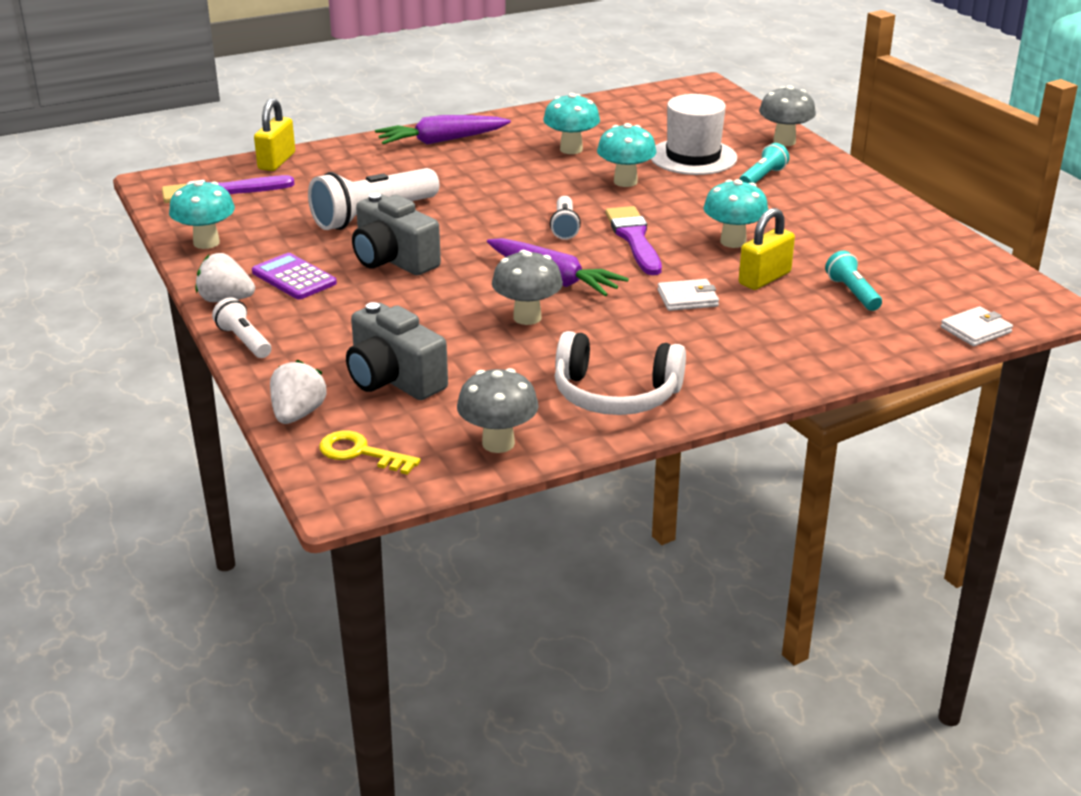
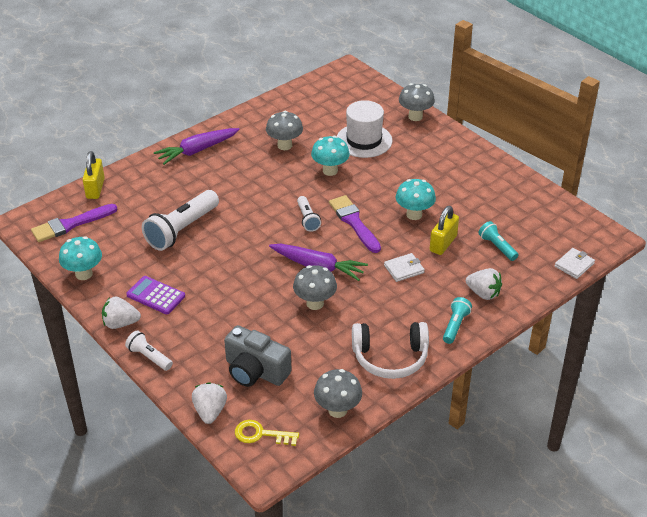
camera: 15 degrees left, 10 degrees up
grey camera [352,193,441,275] -> none
turquoise mushroom [543,93,600,154] -> grey mushroom [266,111,303,150]
turquoise flashlight [739,143,789,183] -> turquoise flashlight moved to [443,297,472,344]
none -> white strawberry [466,268,502,300]

